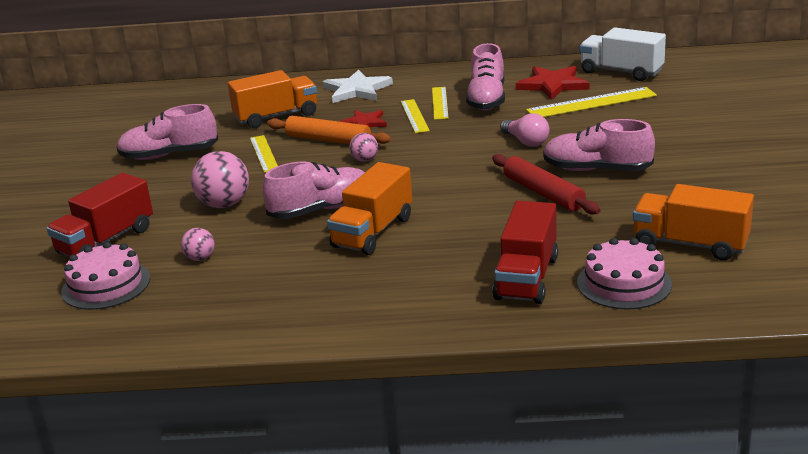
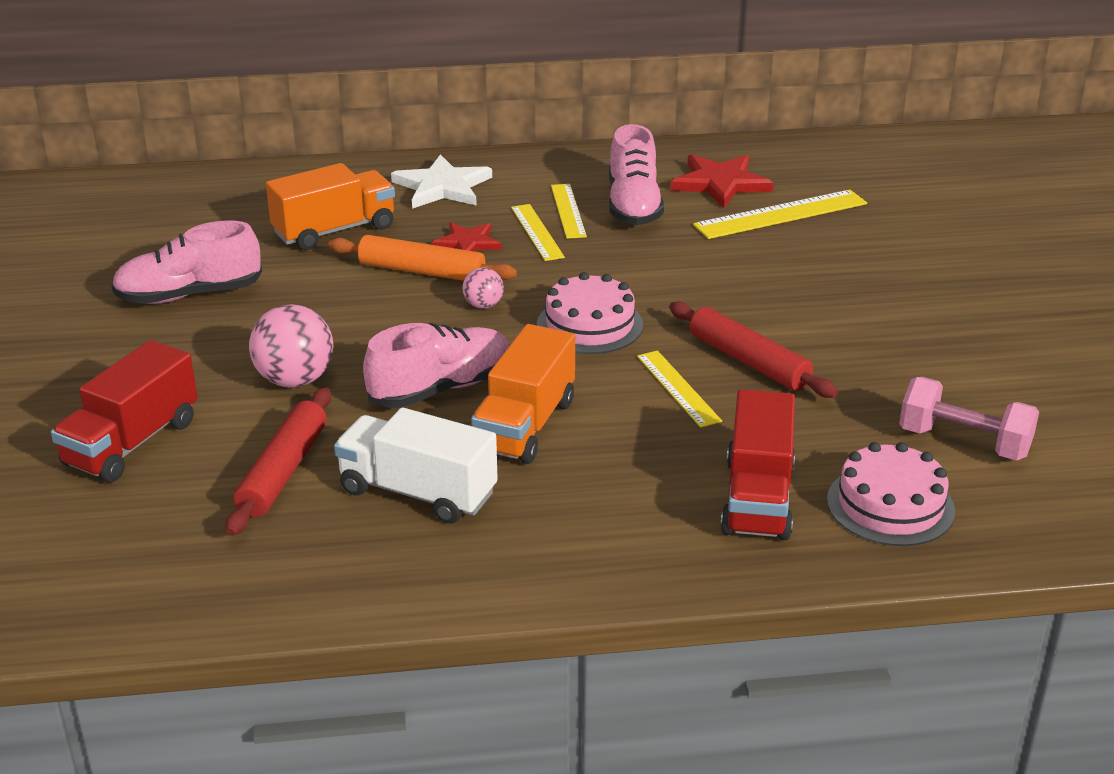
camera: 10 degrees left, 5 degrees up
pink cake [61,242,150,310] -> pink cake moved to [537,272,643,354]
pink ball [181,228,215,261] -> red rolling pin [226,387,332,536]
yellow ruler [250,135,278,173] -> yellow ruler moved to [637,350,722,428]
pink light bulb [500,113,549,147] -> none
pink shoe [543,119,655,171] -> none
white truck [580,27,666,81] -> white truck moved to [334,408,498,524]
orange truck [633,184,754,261] -> pink dumbbell [899,377,1039,461]

